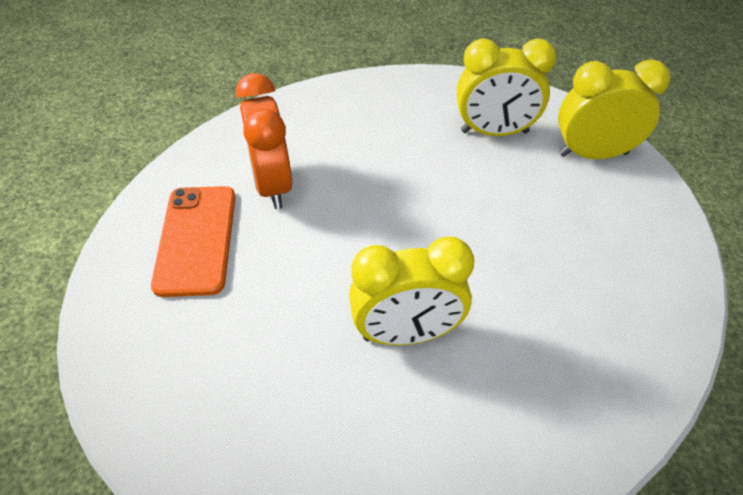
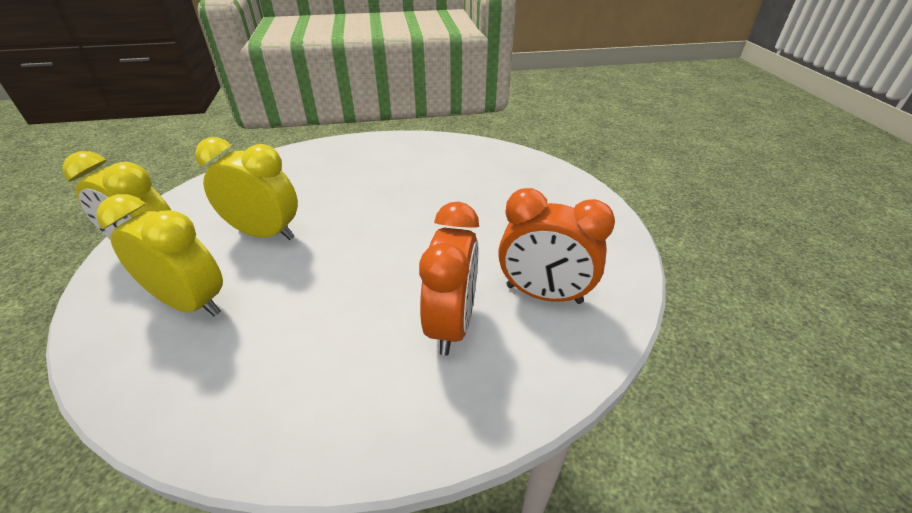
camera: 155 degrees left, 10 degrees down
orange phone [151,186,235,297] -> orange clock [498,188,615,304]
yellow clock [349,236,474,345] -> yellow clock moved to [195,137,298,240]

